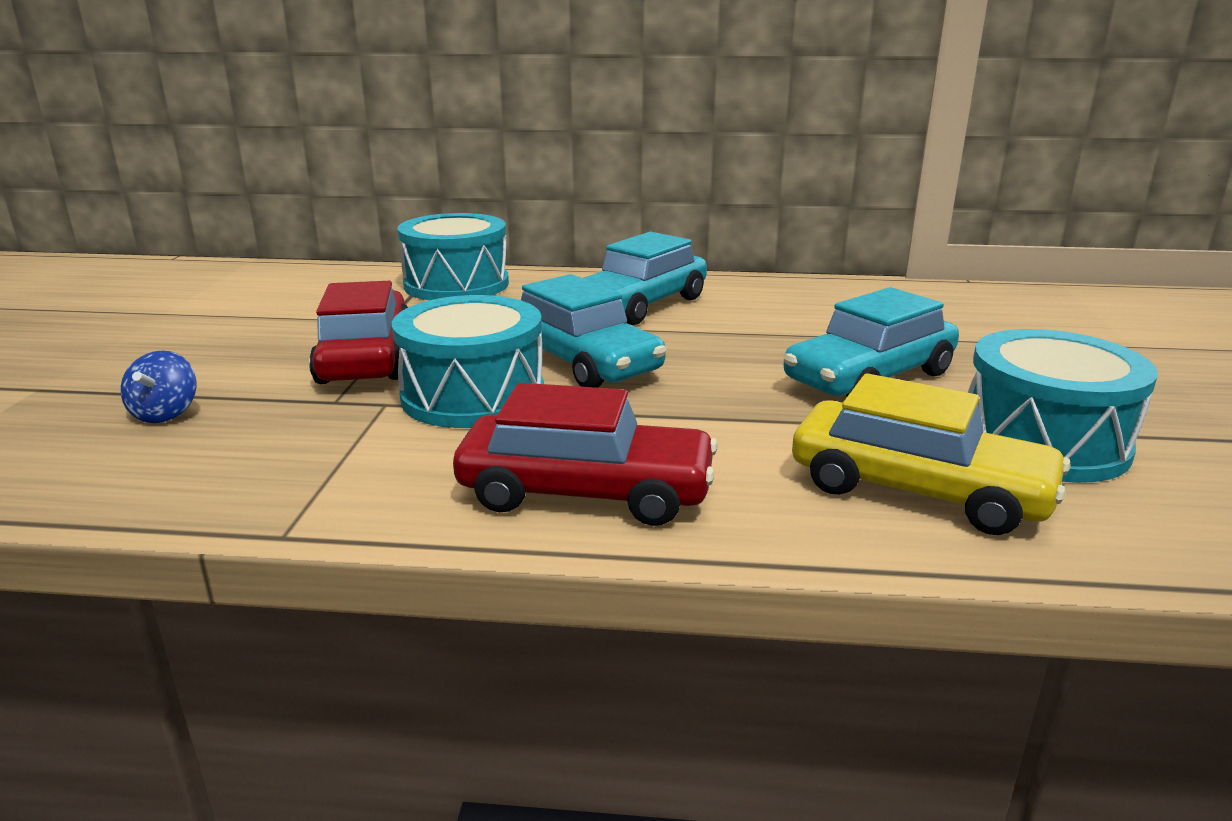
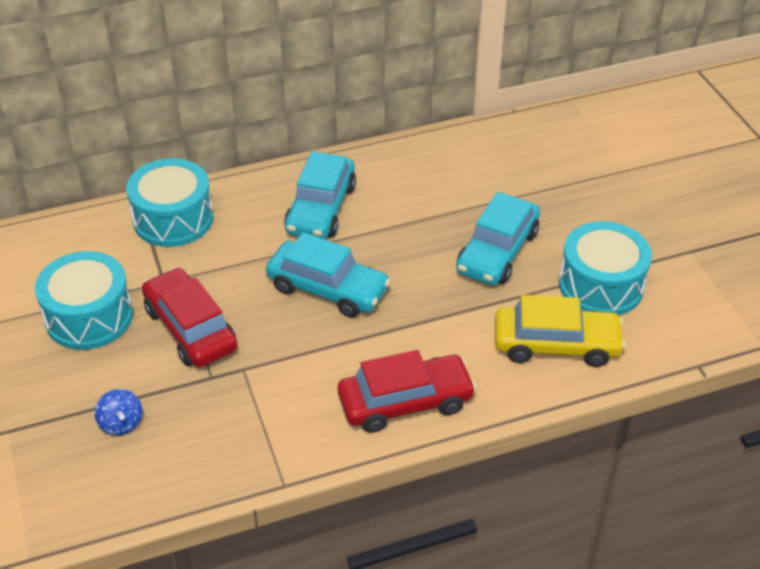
camera: 25 degrees left, 20 degrees up
turquoise drum [392,295,544,428] -> turquoise drum moved to [35,251,133,350]

